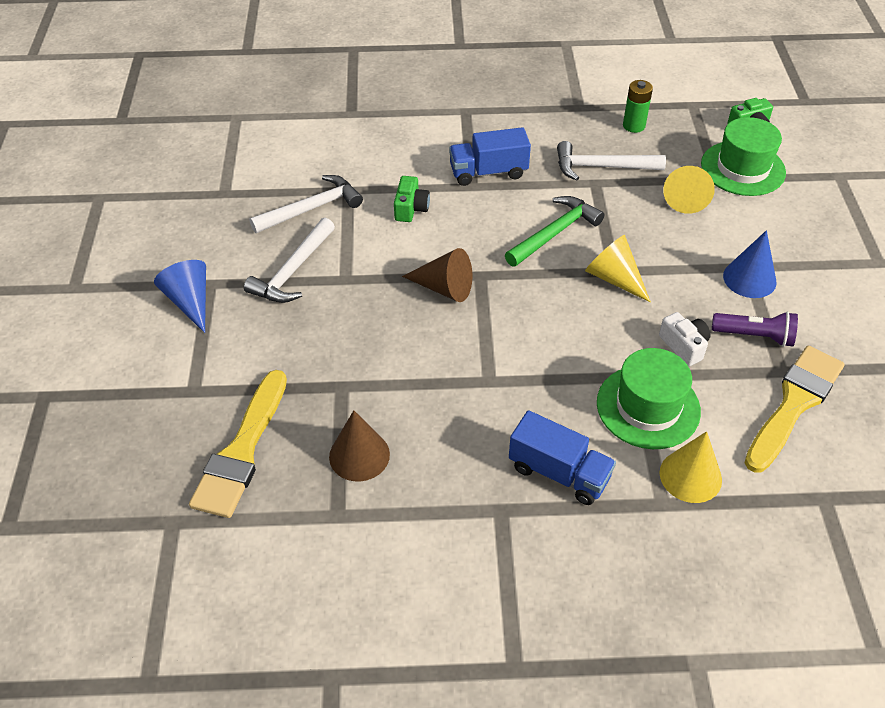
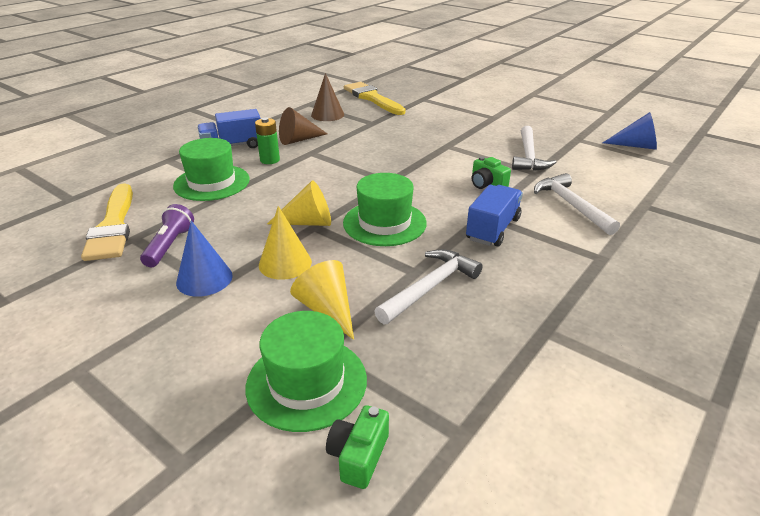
camera: 130 degrees right, 15 degrees down
blue cone [154,260,206,333] -> blue cone moved to [603,112,657,150]
white hammer [244,218,335,303] -> white hammer moved to [534,173,620,235]
brown cone [402,248,473,302] -> brown cone moved to [279,107,327,145]
green hammer [505,196,605,267] -> green hat [343,173,427,246]
green battery [623,80,653,133] -> green battery moved to [255,117,280,164]
white camera [659,312,711,366] -> none
yellow cone [660,431,722,503] -> yellow cone moved to [259,206,312,280]
purple flashlight [712,311,798,347] -> purple flashlight turned 135 degrees clockwise [140,204,194,267]

